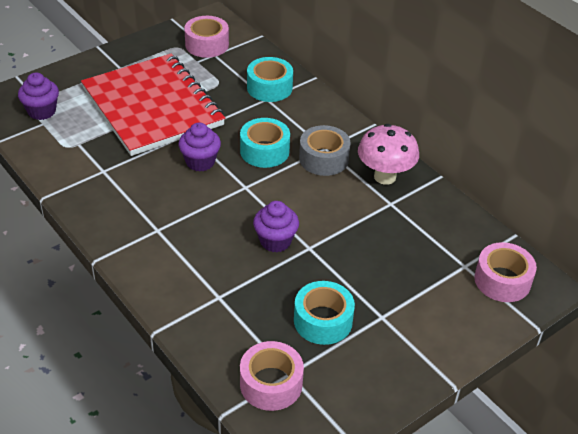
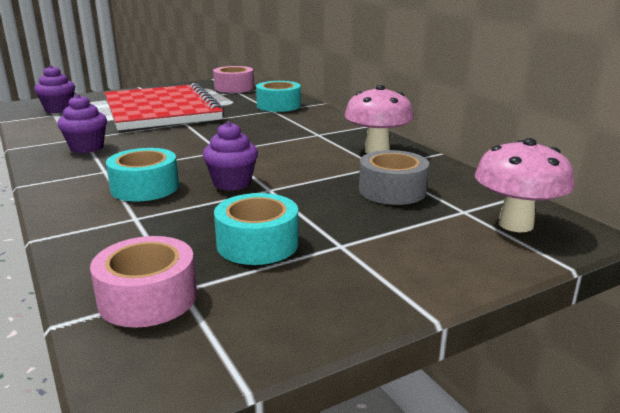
camera: 10 degrees right, 20 degrees down
purple cupcake [178,122,221,172] -> purple cupcake moved to [57,94,107,153]
turquoise tape [240,118,290,168] -> turquoise tape moved to [106,148,179,202]
grey tape [299,125,351,176] -> grey tape moved to [359,150,429,205]
pink tape [474,242,537,302] -> pink mushroom [475,138,575,232]

